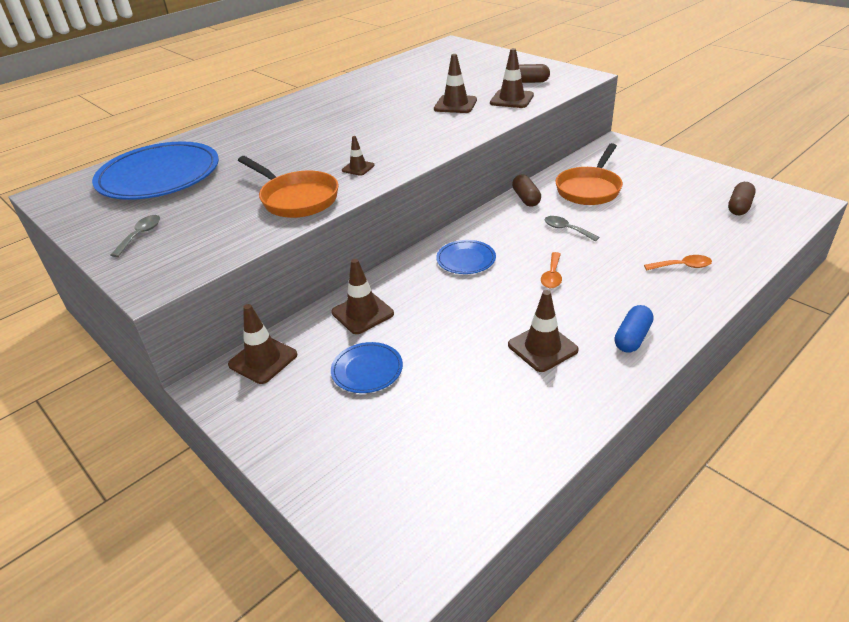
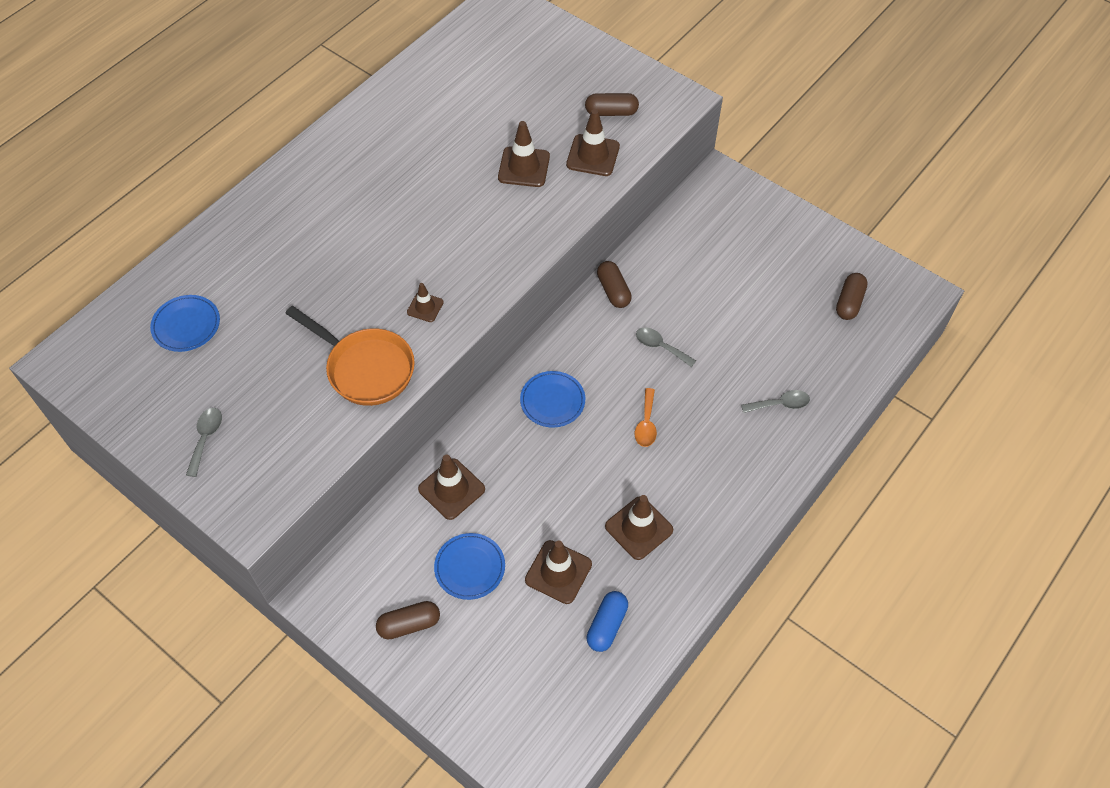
camera: 10 degrees left, 20 degrees up
blue plate [92,141,219,200] -> blue plate [150,295,220,352], size x0.48
brown traffic cone [228,304,297,384] -> brown traffic cone moved to [525,540,592,604]
orange pan [555,143,623,205] -> none
blue capsule [614,305,654,353] -> blue capsule moved to [586,591,628,652]
orange spoon [644,255,712,271] -> grey spoon [741,390,810,413]
none -> brown capsule [376,601,440,640]

